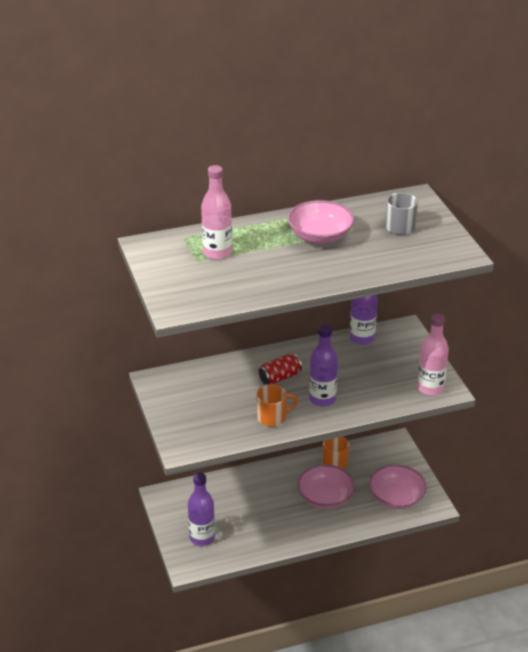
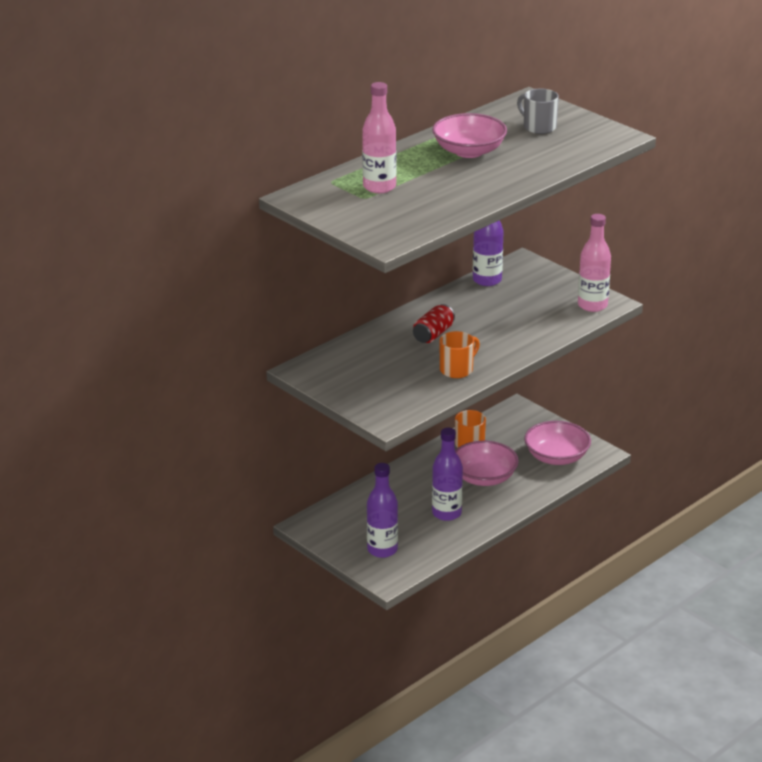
camera: 25 degrees left, 5 degrees down
purple bottle [309,324,338,407] -> purple bottle moved to [432,428,463,521]

